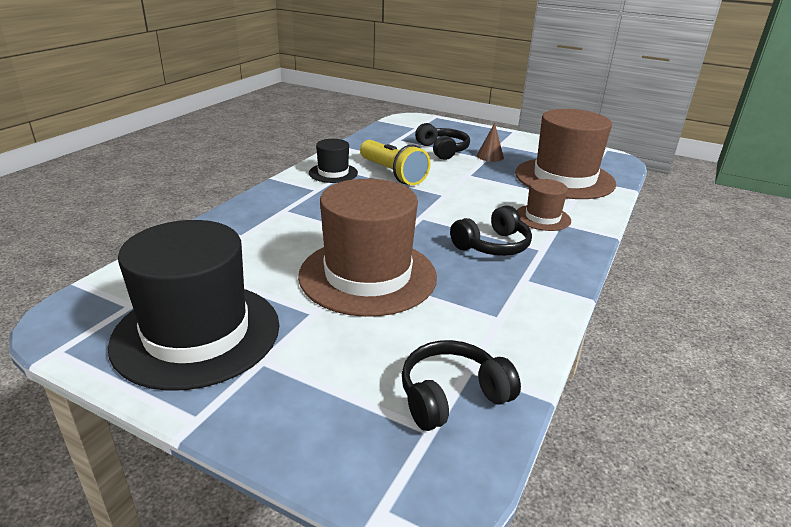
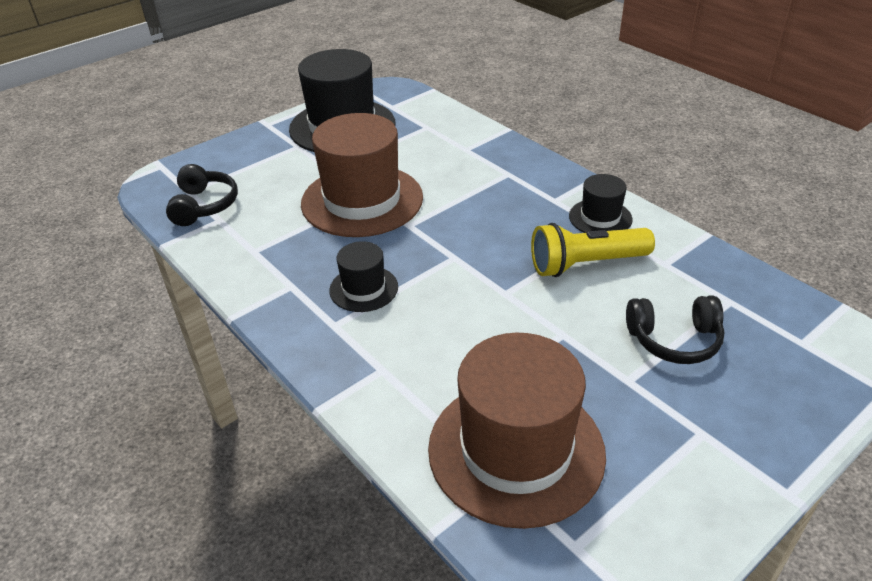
camera: 115 degrees right, 10 degrees up
black headphones [450,205,532,256] -> black hat [329,241,398,312]
brown cone [477,123,504,162] -> none
brown hat [517,179,571,231] -> none

